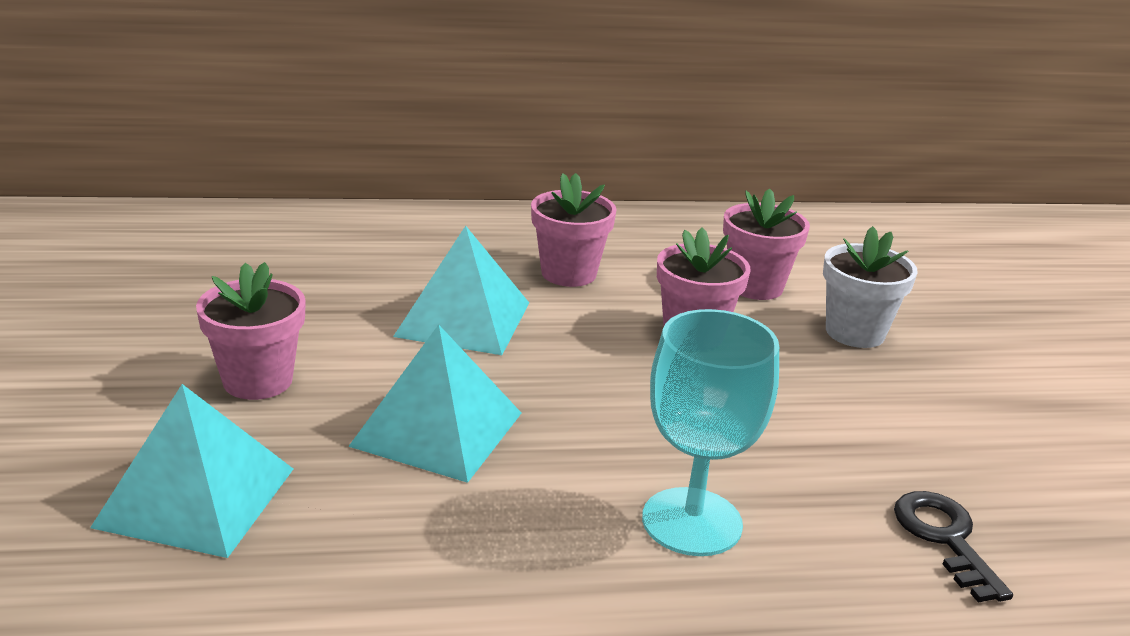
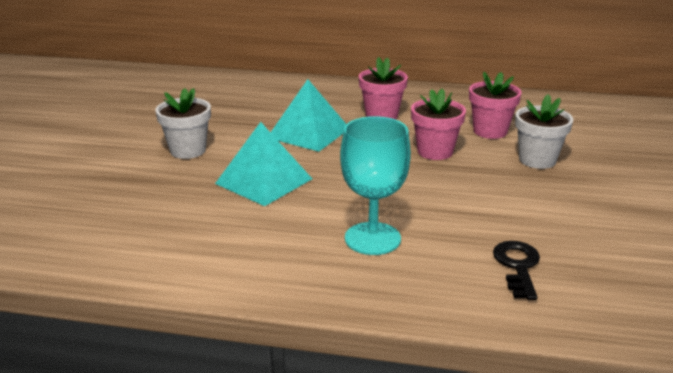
camera: 20 degrees right, 0 degrees up
turquoise pyramid [90,384,293,558] -> none
pink flower pot [196,262,306,400] -> white flower pot [155,88,211,159]

